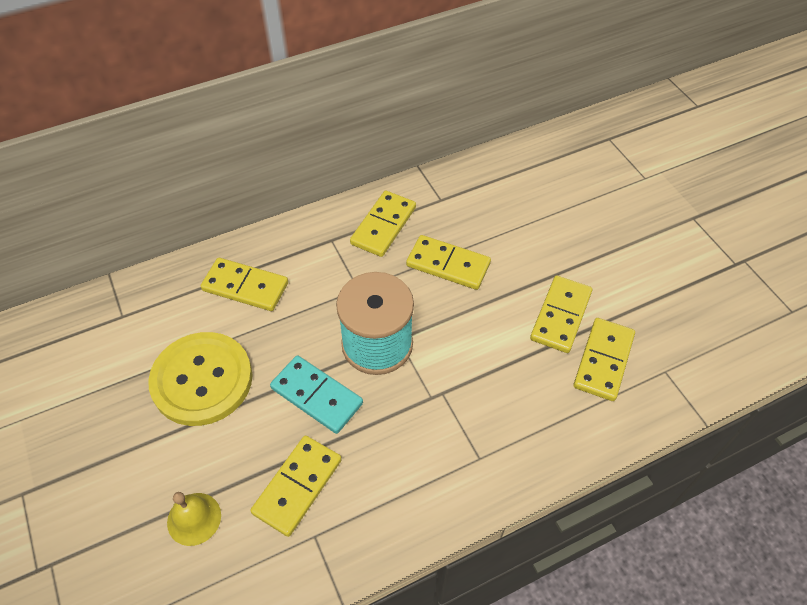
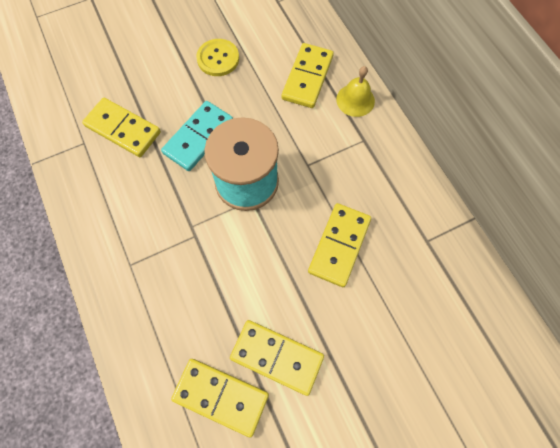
camera: 90 degrees right, 15 degrees up
yellow button [148,332,253,426] -> yellow button [196,39,239,76], size x0.54
yellow bell [167,492,221,546] -> yellow bell moved to [336,66,375,117]
yellow domino [350,191,416,257] -> none

